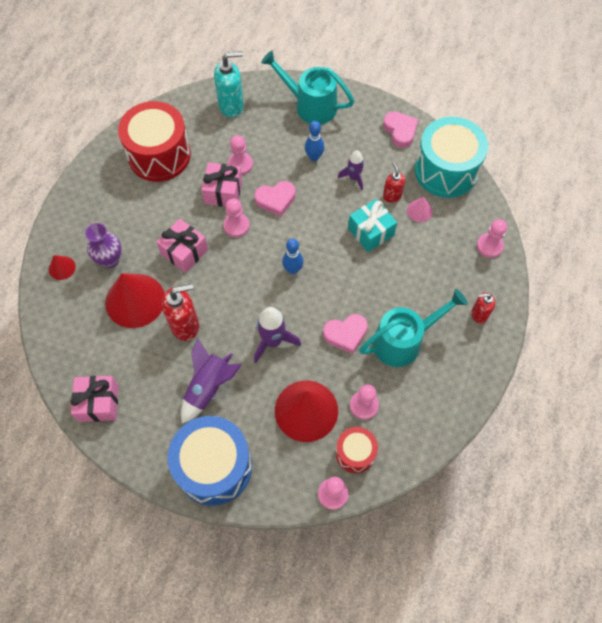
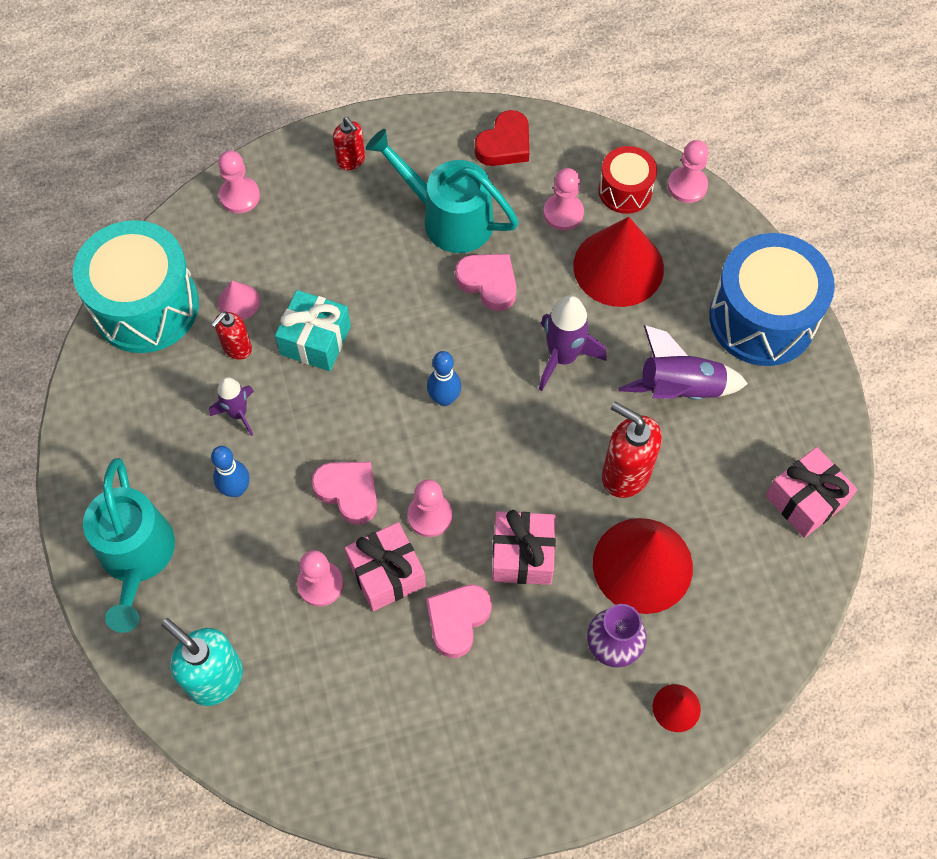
camera: 125 degrees left, 0 degrees up
red drum [118,101,191,182] -> none
pink heart [383,111,418,148] -> pink heart moved to [426,584,492,658]
none -> red heart [475,110,529,166]

